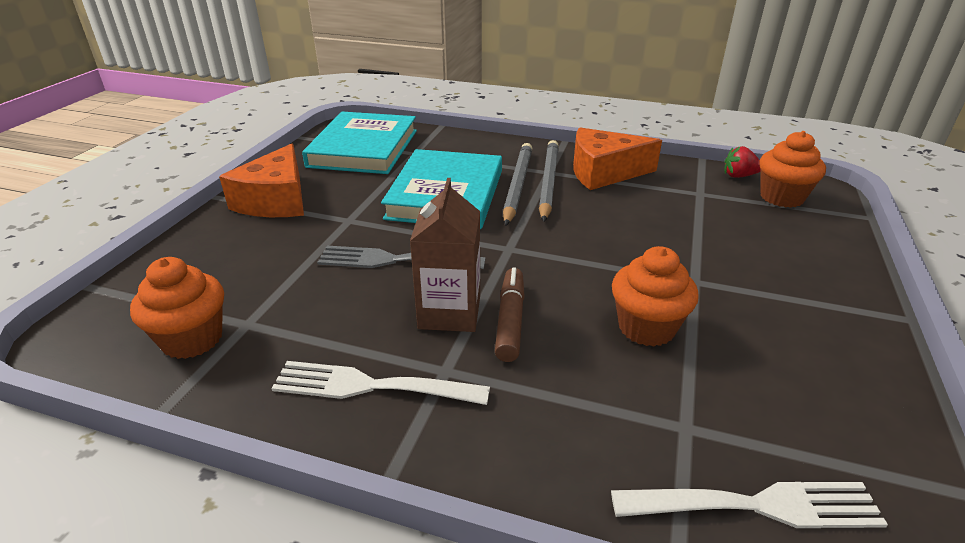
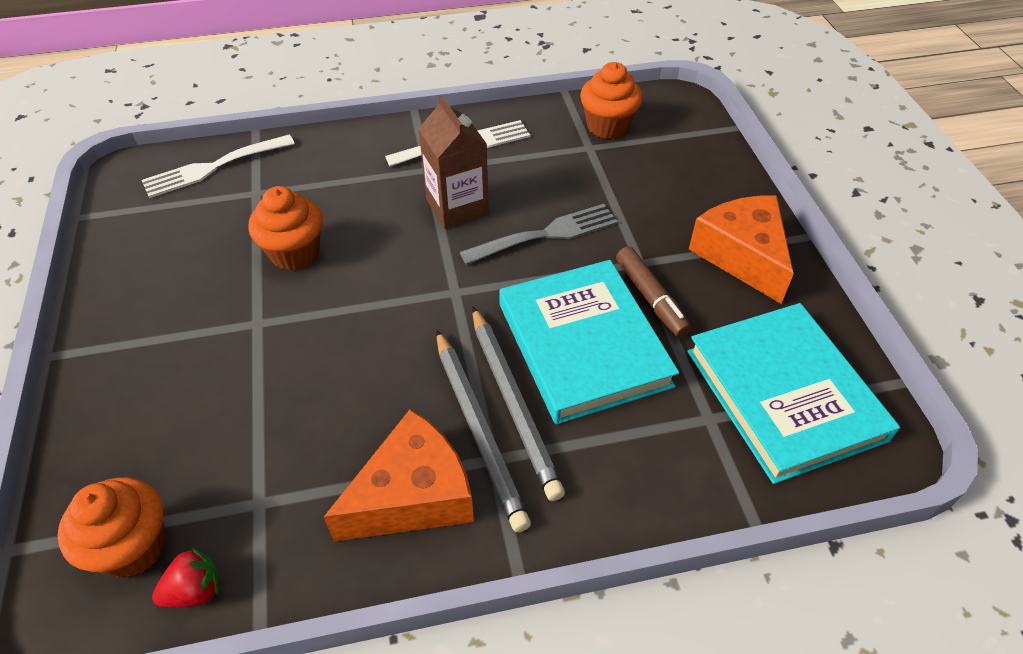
camera: 150 degrees right, 15 degrees up
brown marker [495,268,525,362] -> brown marker moved to [616,246,691,338]

